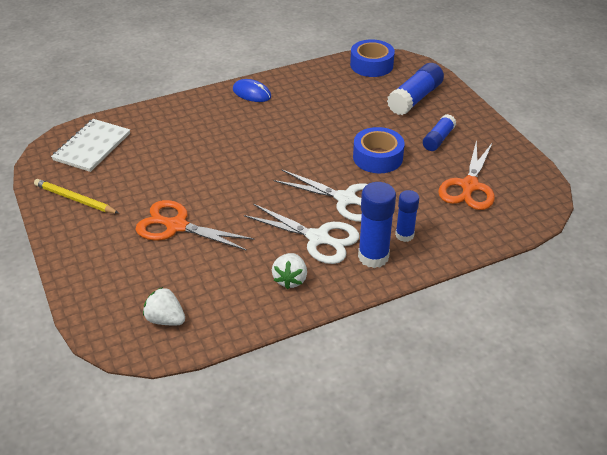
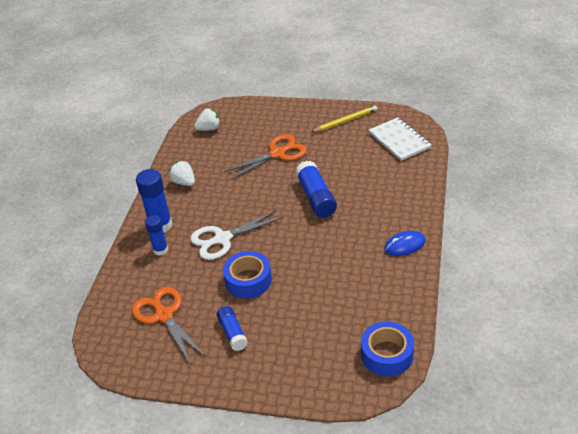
camera: 130 degrees right, 0 degrees up
white scissors [244,204,360,264] -> none
blue glue stick [387,63,444,115] -> blue glue stick moved to [295,161,337,218]

